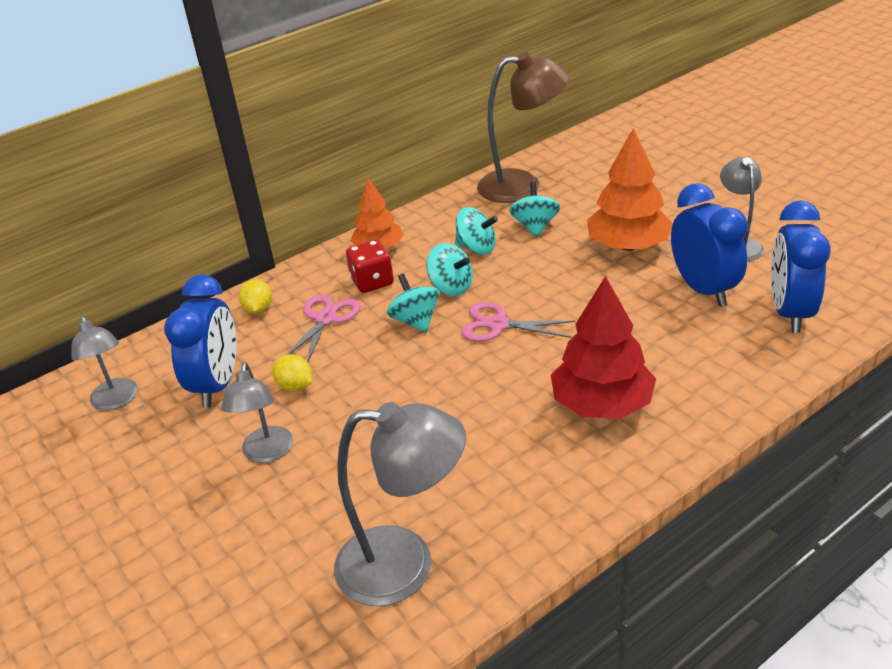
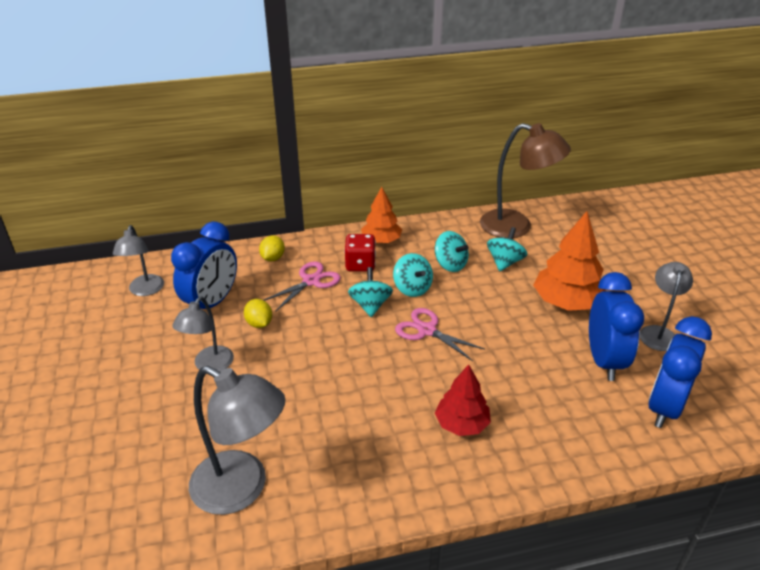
camera: 20 degrees right, 0 degrees up
red tree [551,276,656,419] -> red tree [435,364,491,436], size x0.64

